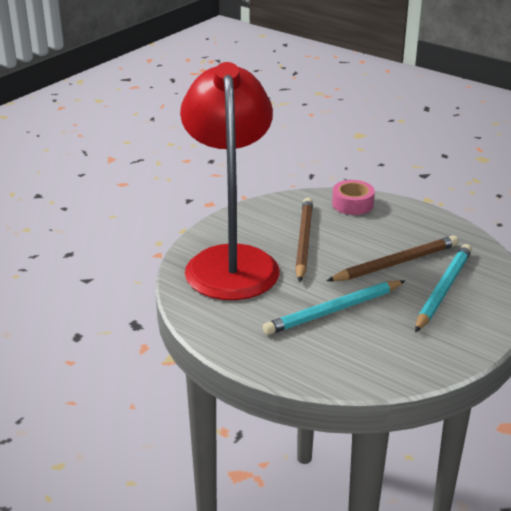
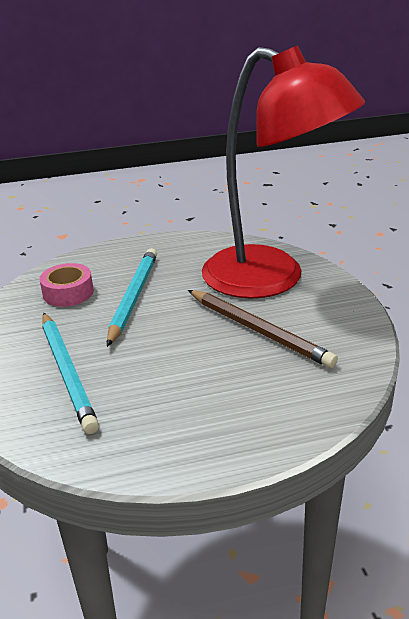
camera: 130 degrees right, 0 degrees up
brown pencil [327,235,458,281] -> none
pink tape [332,180,375,215] -> pink tape moved to [40,263,94,307]

